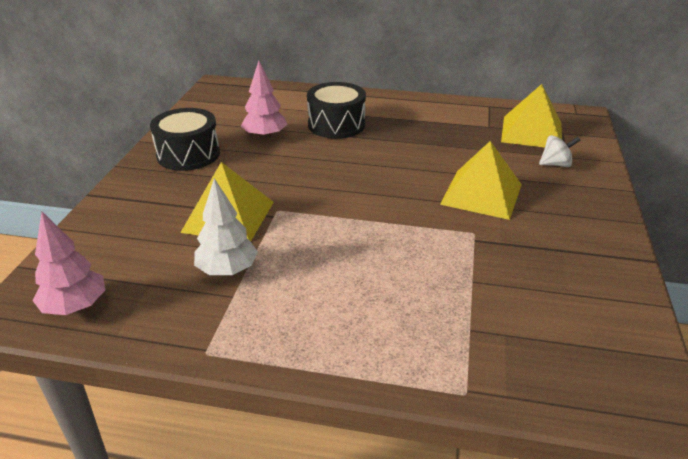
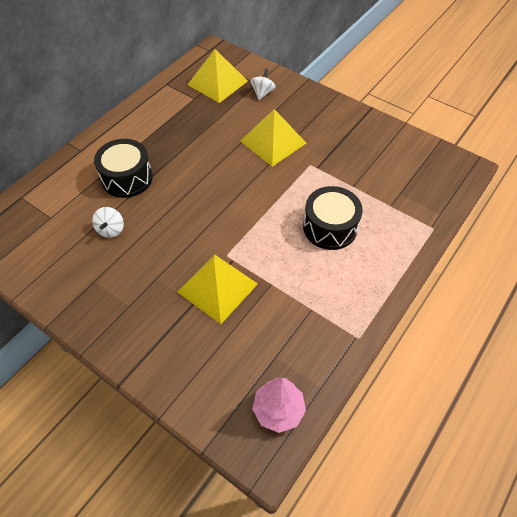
camera: 65 degrees left, 20 degrees up
black drum [150,108,220,171] -> black drum moved to [303,186,363,250]
white tree [194,178,258,276] -> none
pink tree [241,61,287,139] -> white spinning top [92,207,124,238]

